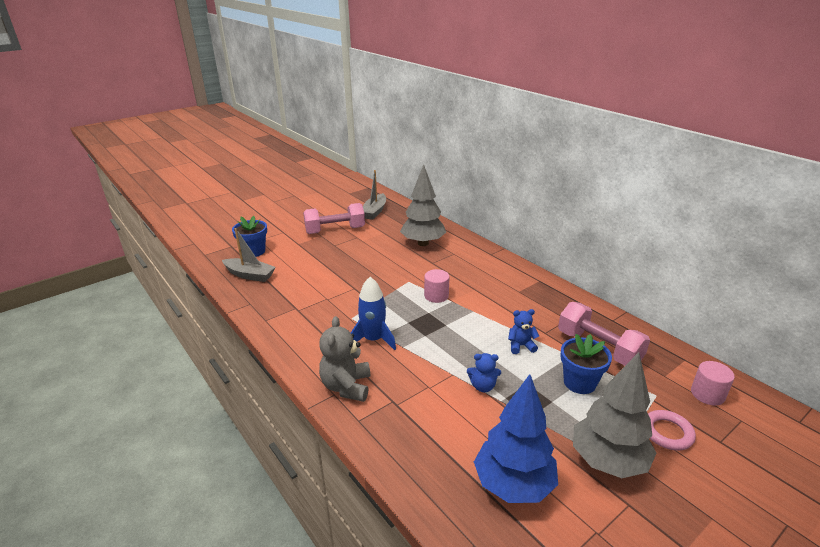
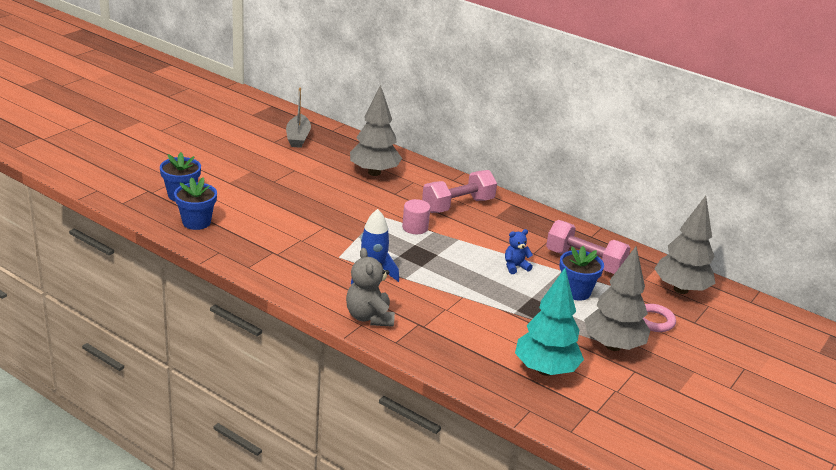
camera: 20 degrees left, 0 degrees up
grey boat [222,228,276,282] -> blue flower pot [174,177,217,230]
pink dumbbell [303,203,365,234] -> pink dumbbell moved to [422,170,497,213]
blue teddy bear [467,353,501,392] -> none
blue tree [474,374,558,503] -> turquoise tree [515,268,584,376]
pink cylinder [691,361,735,406] -> grey tree [654,196,716,294]

